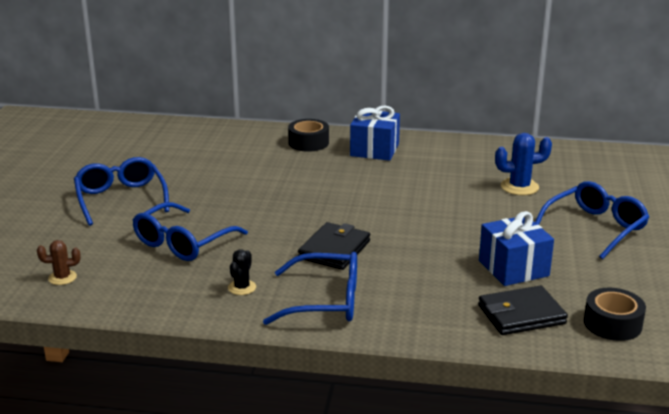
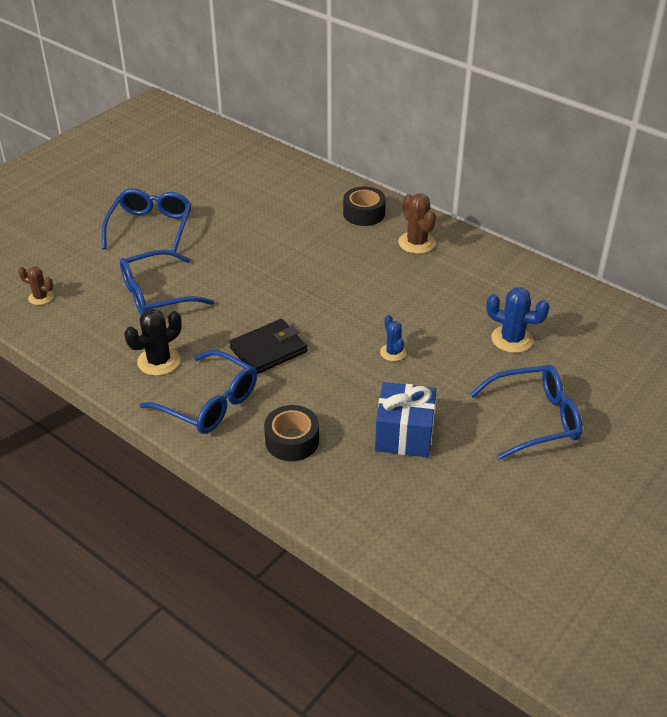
camera: 30 degrees right, 15 degrees up
black cactus [228,249,256,295] -> black cactus [124,309,182,376], size x1.62
blue gift [350,105,400,161] -> brown cactus [398,193,436,254]
black wallet [478,285,568,335] -> none
black tape [584,288,646,341] -> black tape moved to [264,405,319,461]
none -> blue cactus [380,315,406,361]

